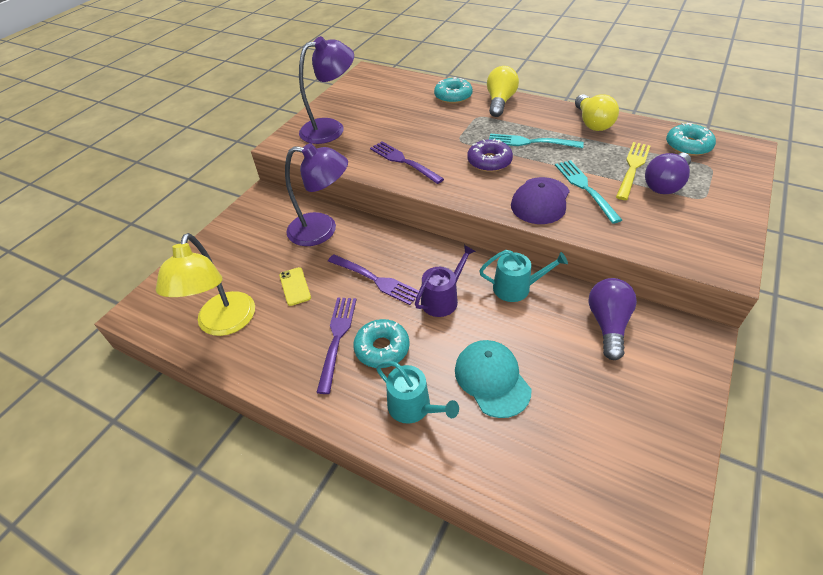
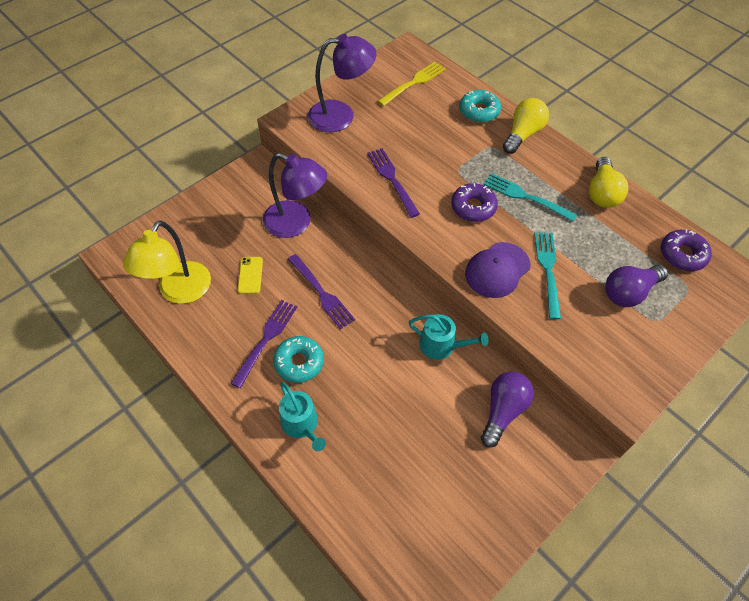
camera: 15 degrees right, 10 degrees up
purple watering can [415,245,476,317] -> none
turquoise cap [455,340,531,418] -> none
yellow fork [616,142,650,200] -> yellow fork moved to [378,62,446,106]
turquoise donut [666,123,716,156] -> purple donut [661,229,711,271]

